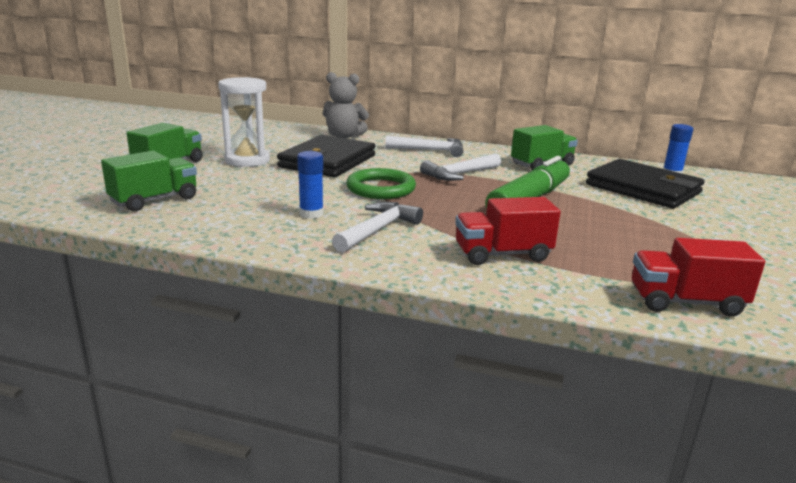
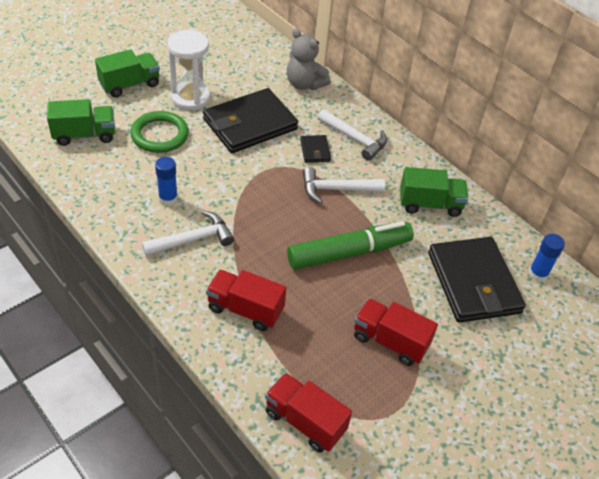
camera: 30 degrees right, 25 degrees up
green ring [346,168,416,199] -> green ring moved to [130,111,189,153]
none -> black wallet [300,135,331,163]
none -> red truck [354,298,438,366]

